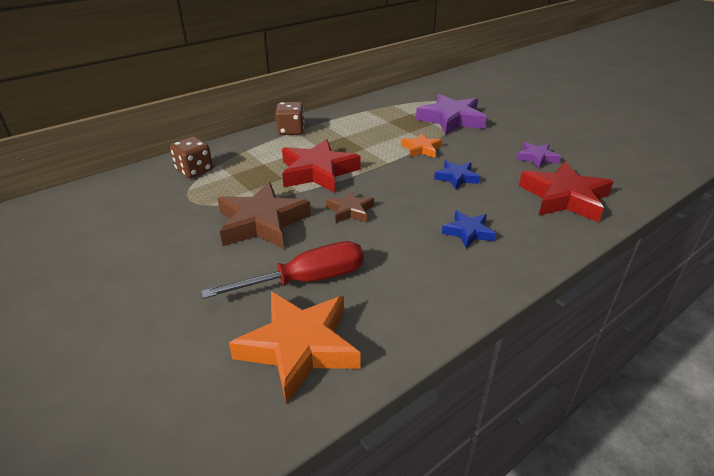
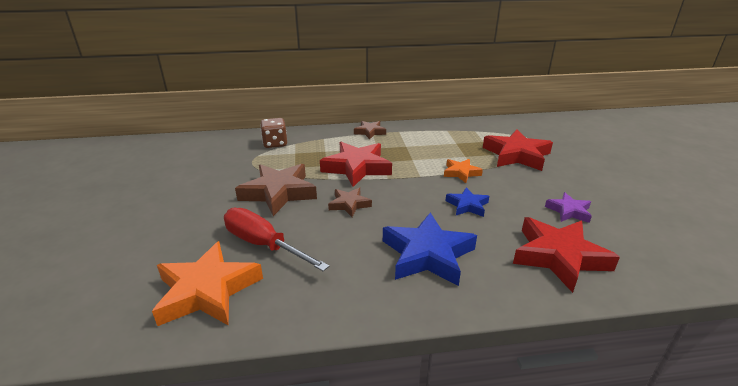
camera: 30 degrees right, 5 degrees down
red screwdriver [201,241,364,299] -> red screwdriver turned 150 degrees counterclockwise [224,208,329,271]
brown dice [275,102,304,135] -> brown star [354,121,386,140]
purple star [416,94,487,135] -> red star [483,130,553,171]
blue star [442,210,496,248] -> blue star [383,213,477,286], size x1.88

